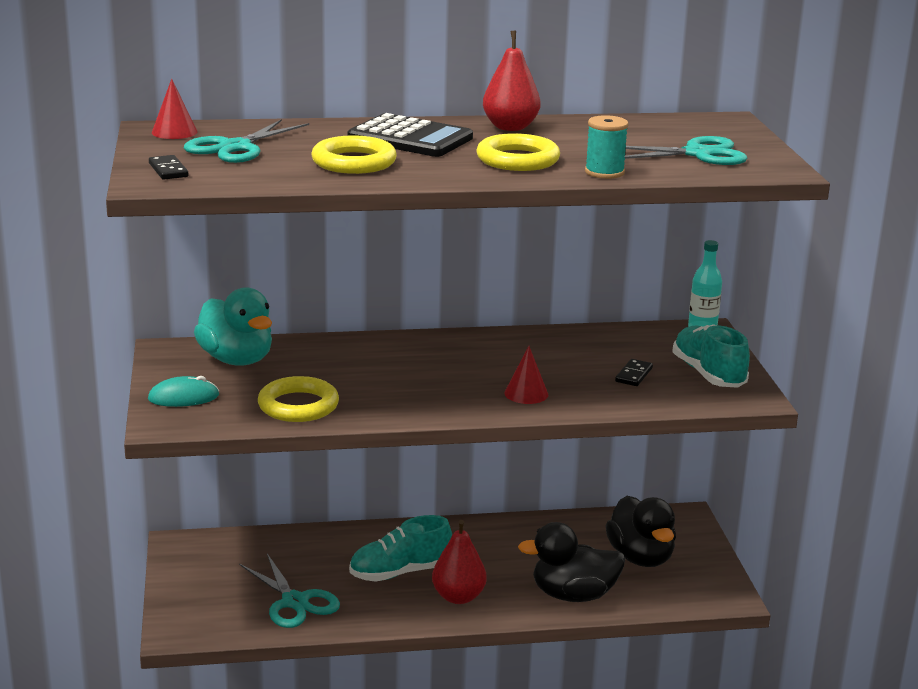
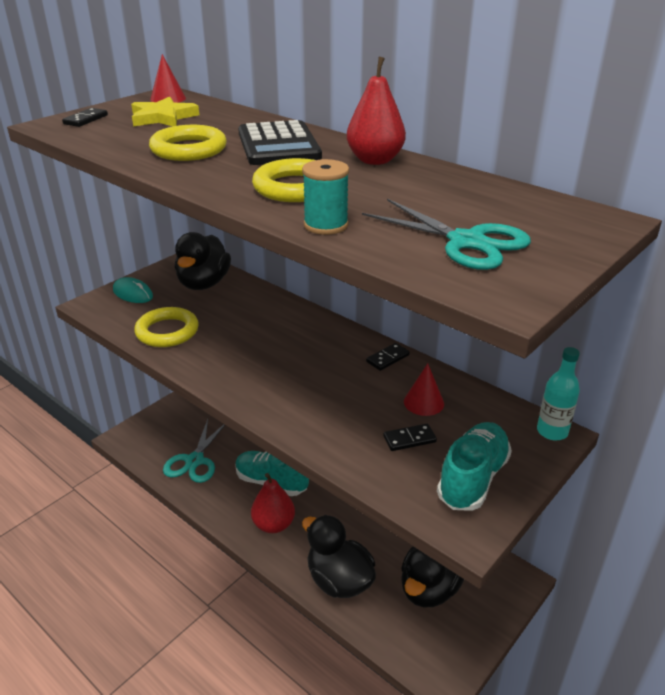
camera: 50 degrees right, 10 degrees up
turquoise scissors [184,119,309,163] -> yellow star [131,97,199,126]
turquoise duck [194,287,272,366] -> black duck [175,232,231,290]
red cone [504,346,548,404] -> red cone moved to [404,363,444,416]
none -> black domino [366,343,410,371]

